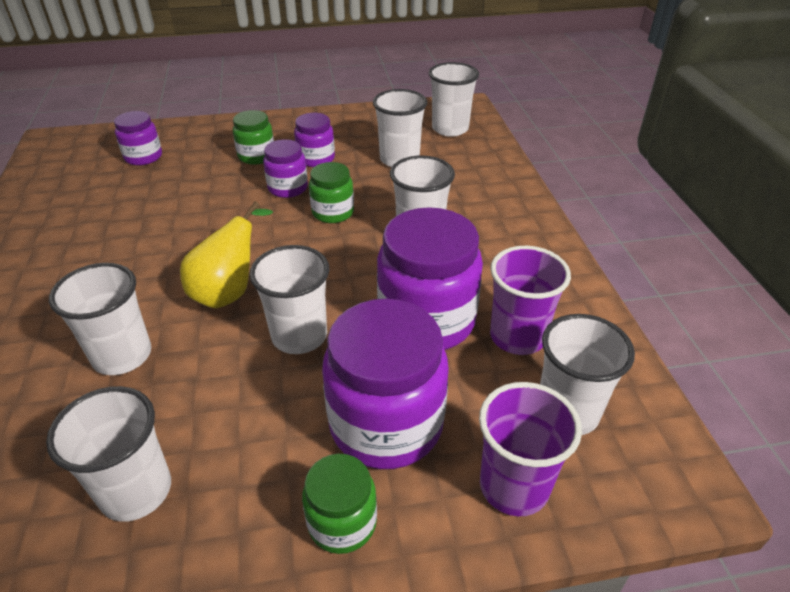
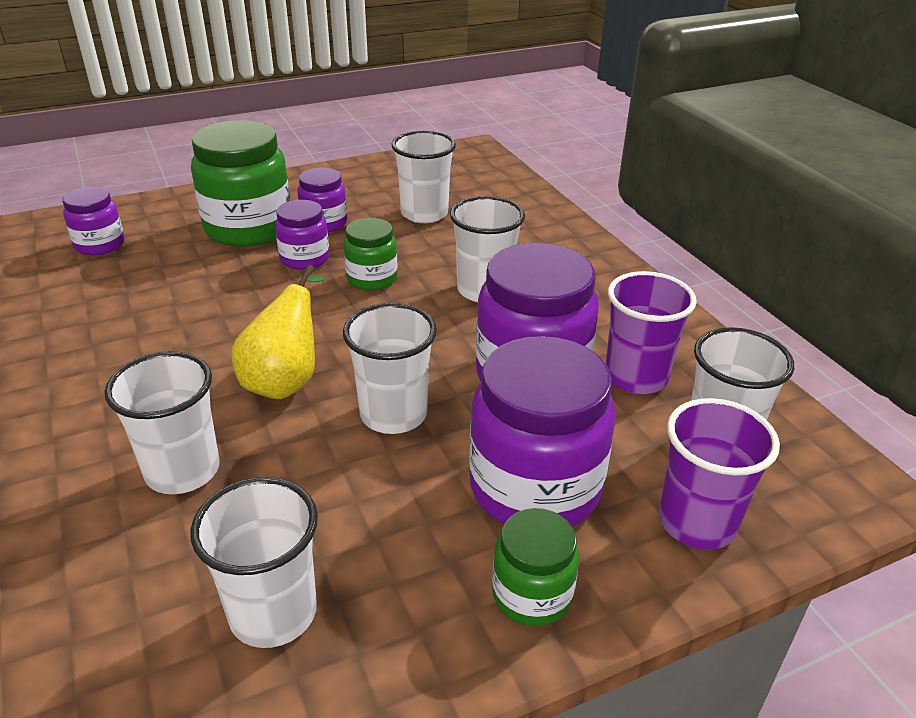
camera: 15 degrees left, 5 degrees down
green jar [233,110,274,165] -> green jar [191,120,291,247], size x1.87
white cup [429,62,479,137] -> none

